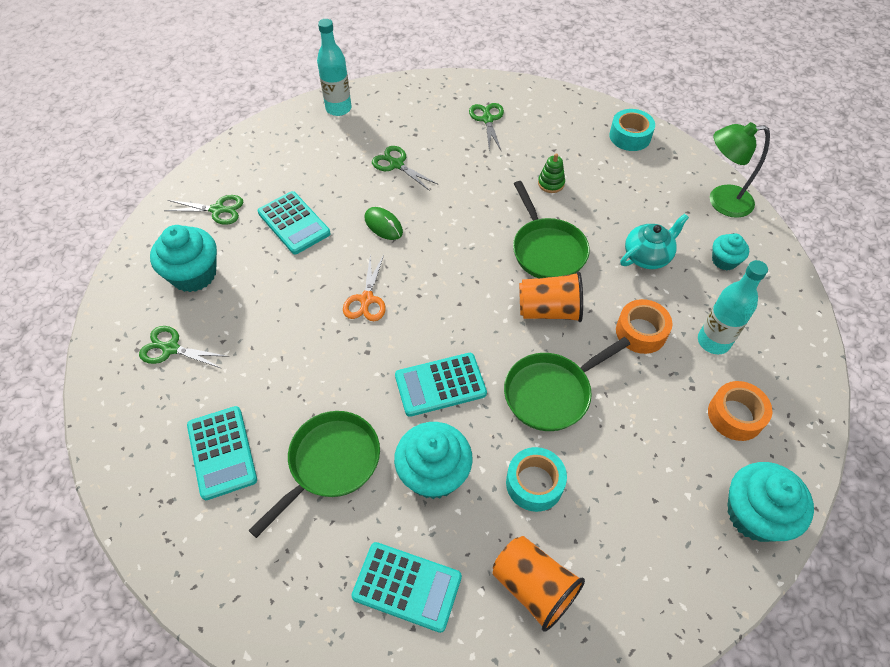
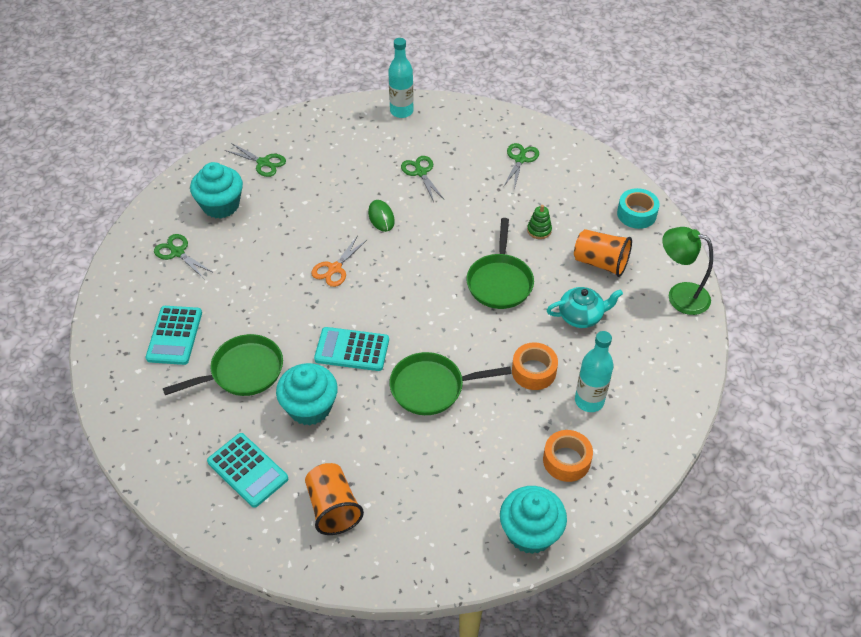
camera: 25 degrees right, 5 degrees down
turquoise calculator [258,191,331,254] -> none
turquoise tape [506,447,567,512] -> none
orange cup [519,272,583,322] -> orange cup moved to [574,229,632,277]
turquoise cupcake [712,233,749,270] -> none

